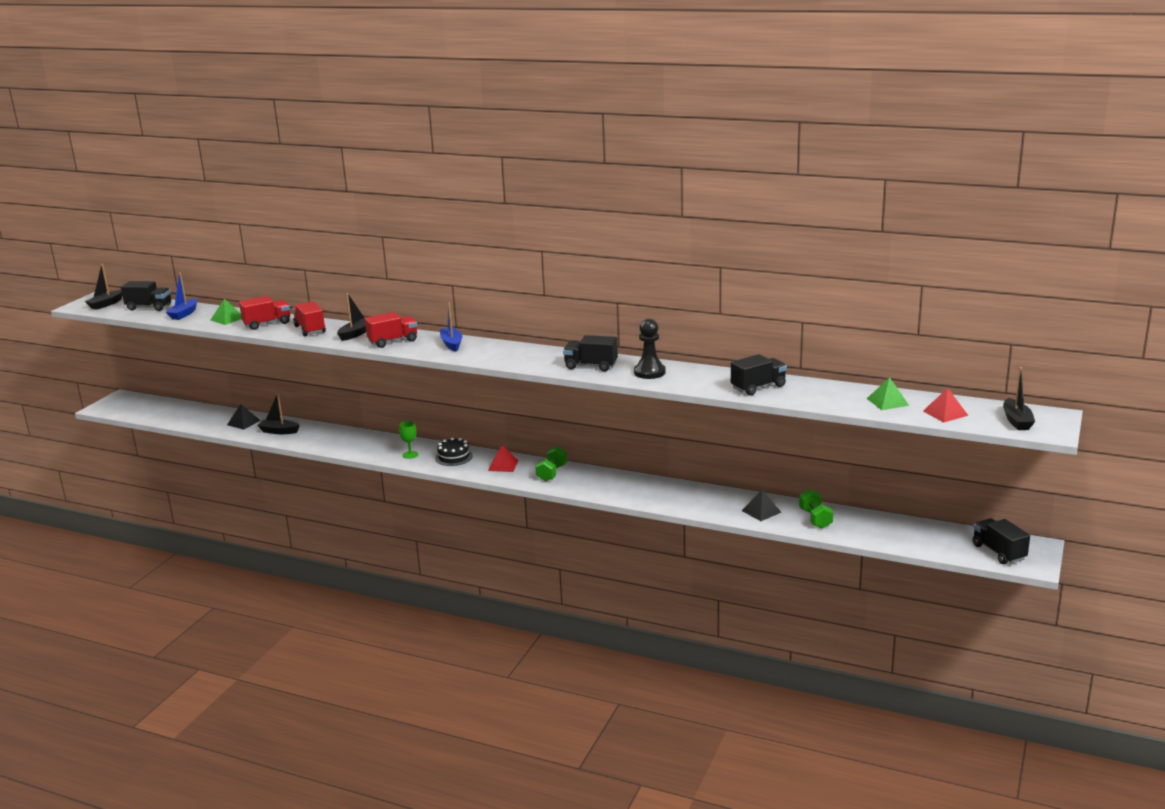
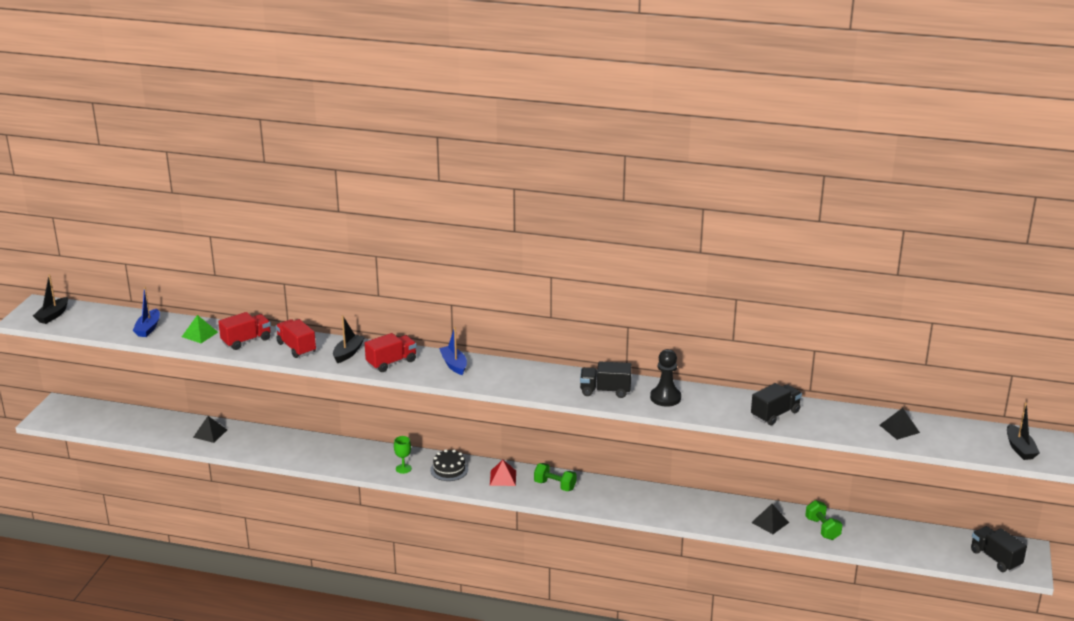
camera: 10 degrees left, 5 degrees up
black truck [121,281,171,311] -> none
black boat [257,393,300,434] -> none
green dumbbell [535,446,567,482] -> green dumbbell turned 75 degrees counterclockwise [534,463,576,491]
green pyramid [867,377,909,410] -> black pyramid [880,408,920,440]
red pyramid [923,388,969,422] -> none

